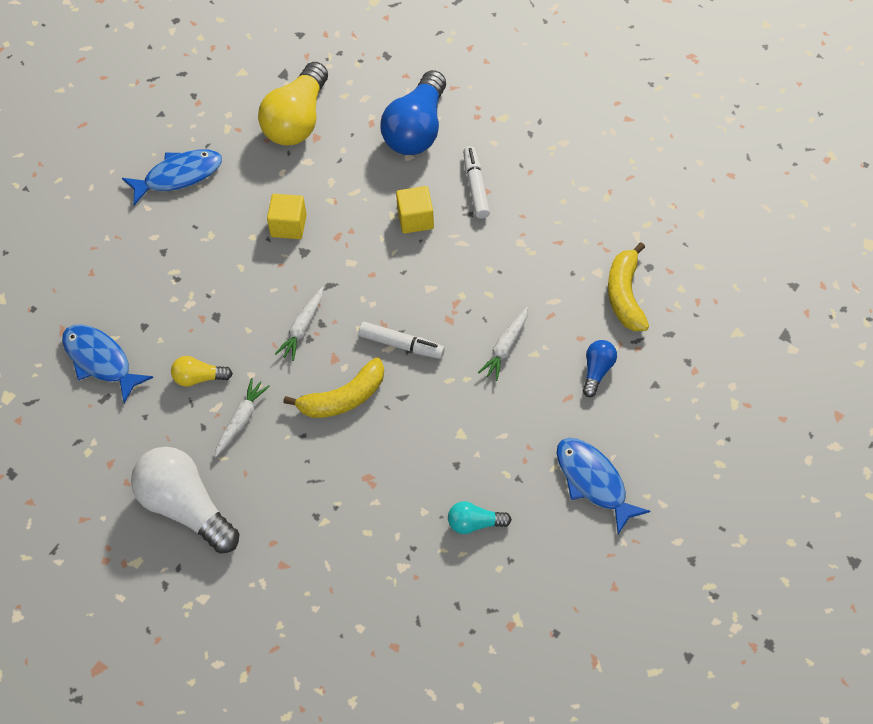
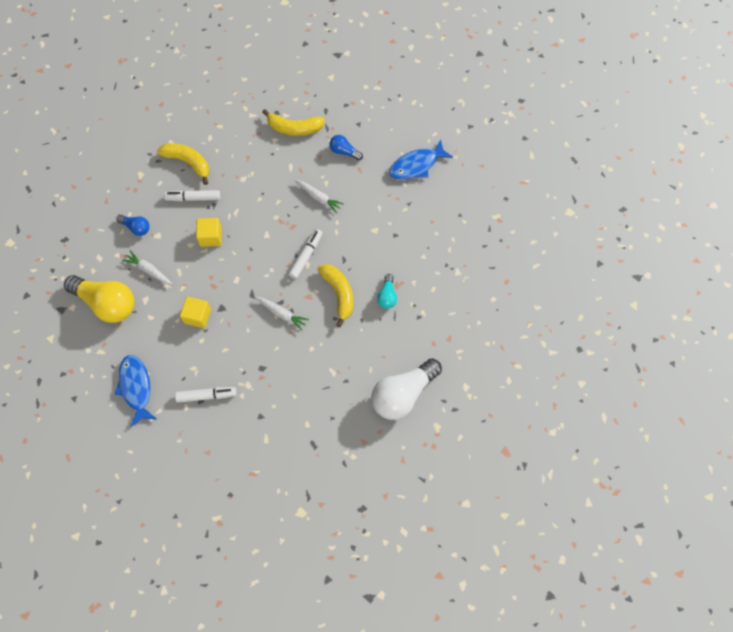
camera: 85 degrees left, 10 degrees up
blue fish [62,324,153,403] -> none
yellow light bulb [171,356,233,387] -> none
white carrot [215,378,270,457] -> white carrot moved to [122,250,172,285]
blue light bulb [380,70,446,155] -> blue light bulb [116,215,149,236], size x0.48
turquoise light bulb [448,501,512,534] -> turquoise light bulb moved to [377,274,397,309]
none -> yellow banana [157,143,209,185]
none -> white marker [175,387,237,403]

